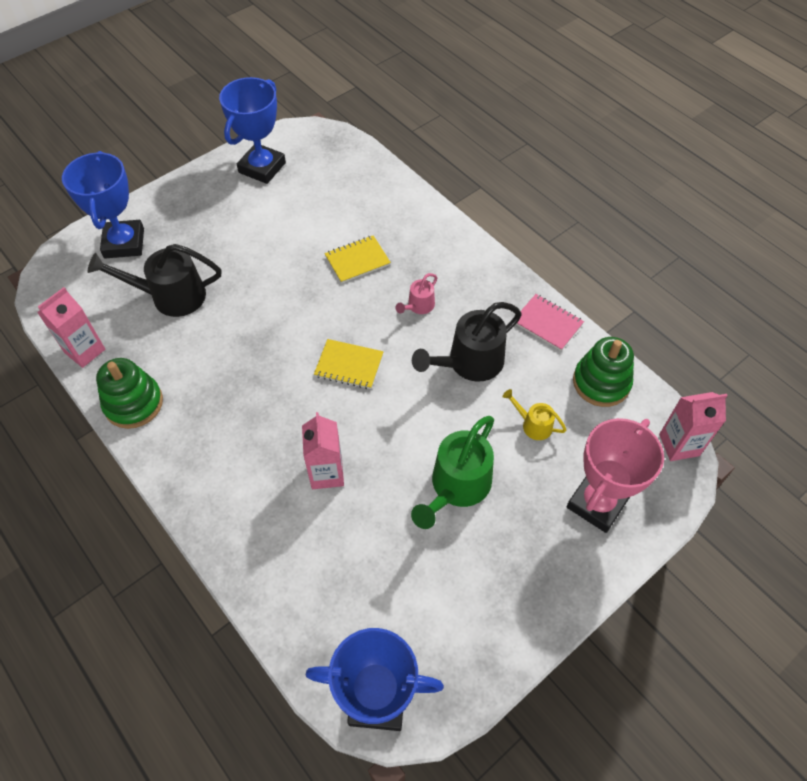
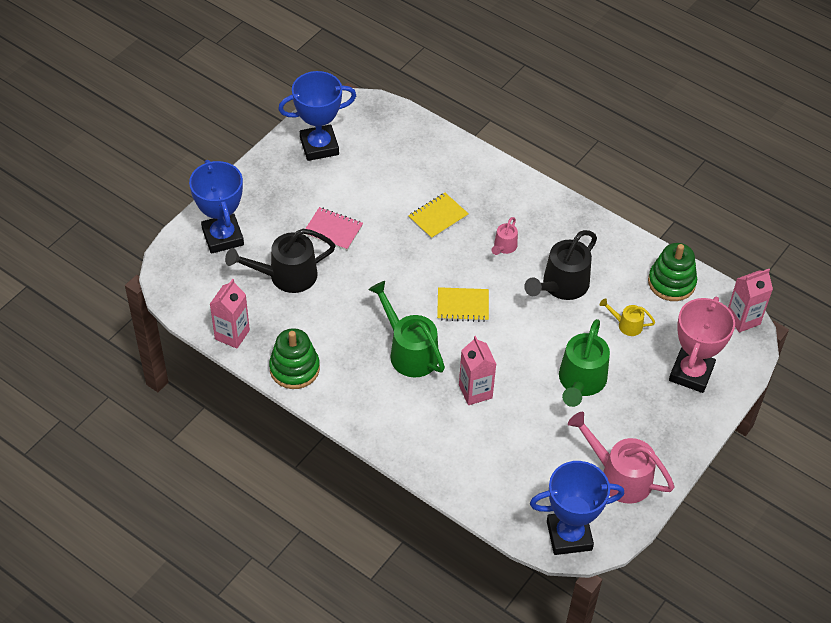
camera: 15 degrees left, 5 degrees down
blue trophy [219,77,286,184] -> blue trophy turned 60 degrees clockwise [278,71,356,161]
pink notebook [516,294,584,351] -> pink notebook moved to [304,207,363,250]
none -> green watering can [368,281,445,378]
none -> pink watering can [568,412,675,504]

